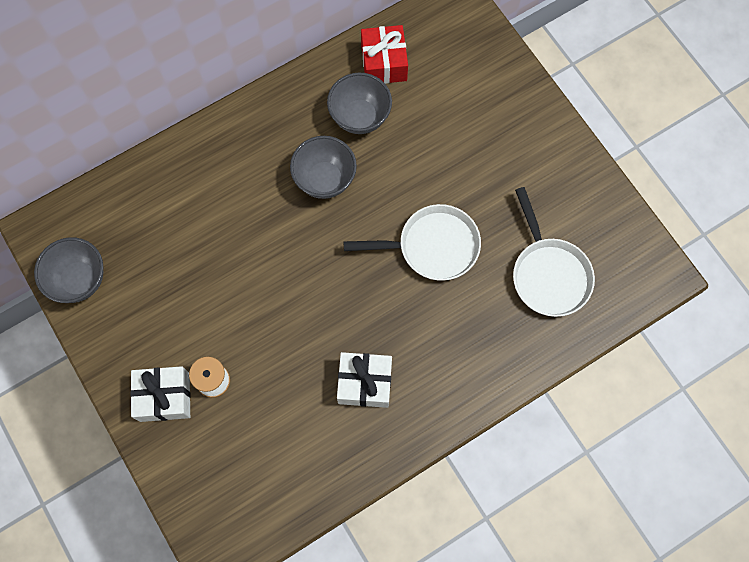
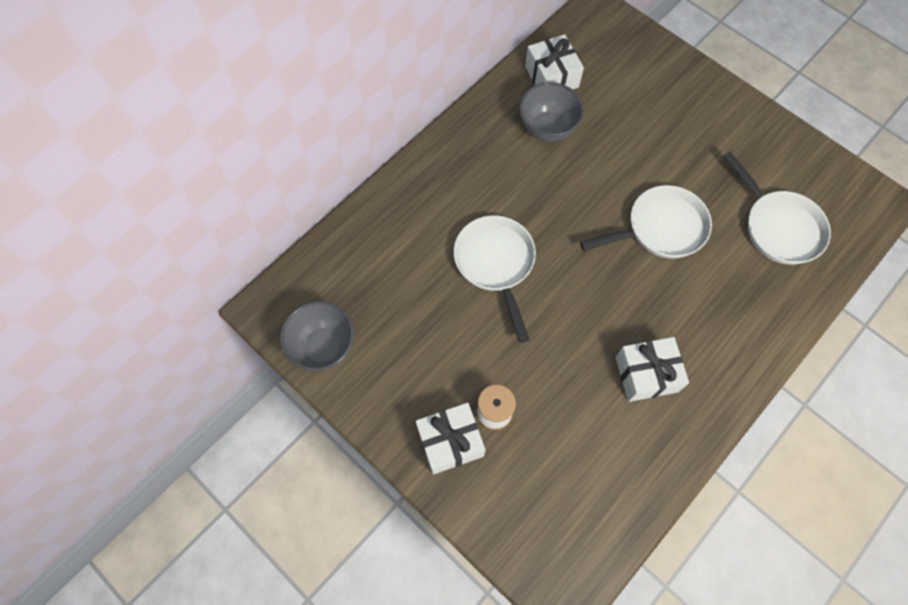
camera: 15 degrees left, 5 degrees down
grey bowl [290,136,357,199] -> none
red gift [361,25,408,84] -> white gift [525,34,584,89]
none -> white pan [454,215,536,343]

